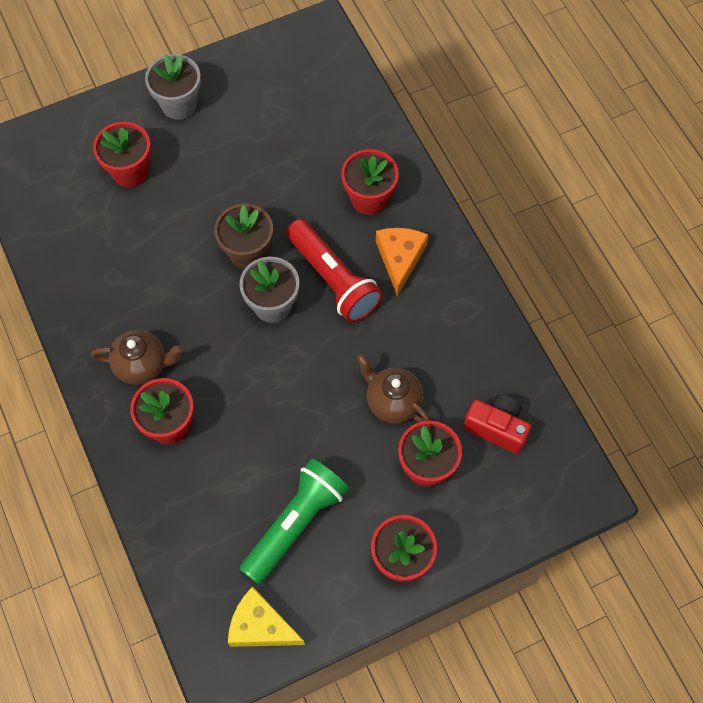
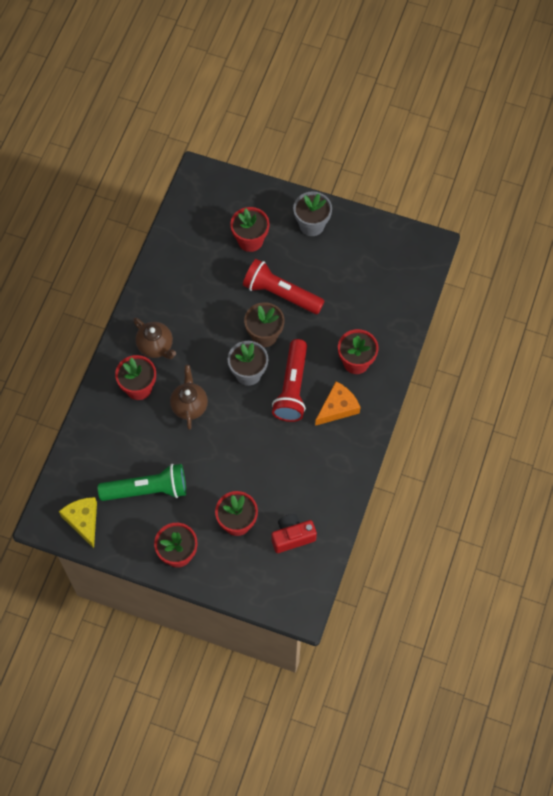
camera: 45 degrees right, 0 degrees up
brown teapot [357,354,431,423] -> brown teapot moved to [170,365,208,430]
red camera [463,394,531,454] -> red camera turned 90 degrees counterclockwise [271,514,317,553]
none -> red flashlight [243,259,325,314]

